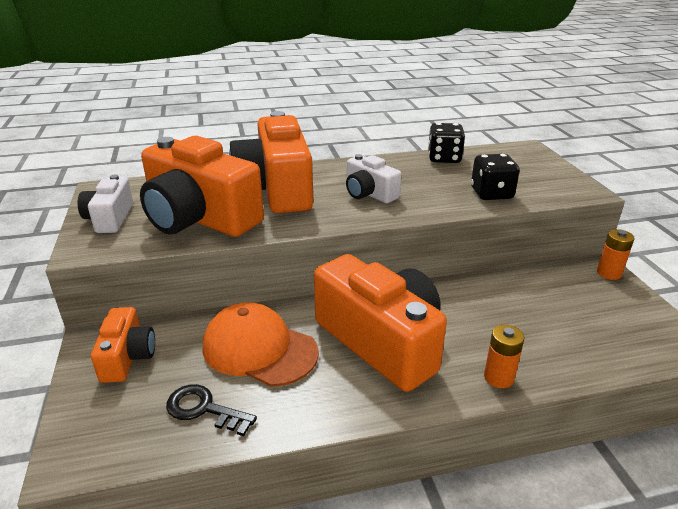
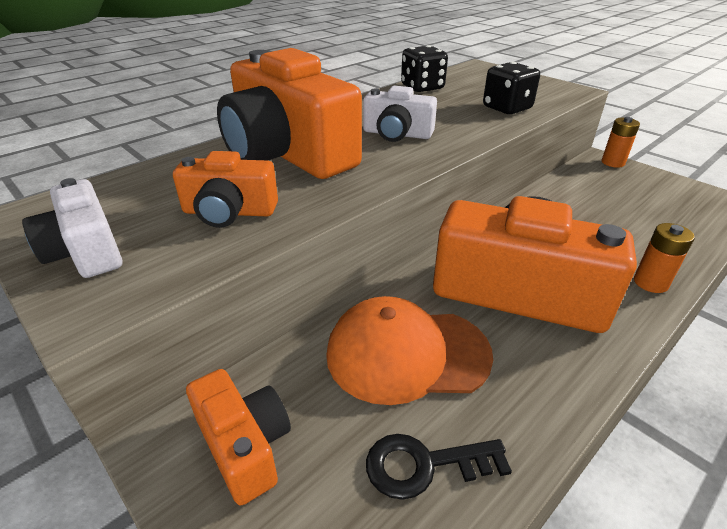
camera: 30 degrees left, 5 degrees up
orange camera [140,136,264,237] -> orange camera [173,151,278,228], size x0.51

